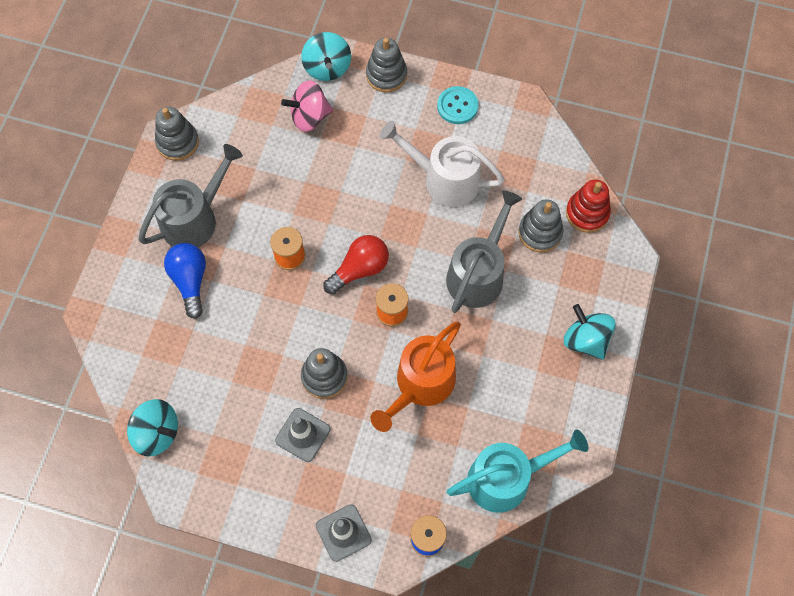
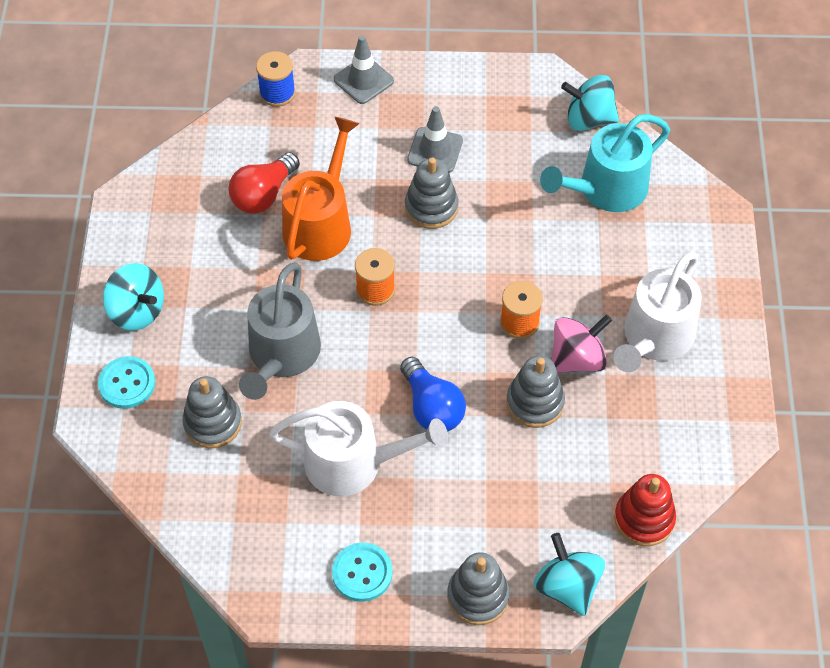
camera: 165 degrees right, 10 degrees down
grey watering can [138,144,243,247] -> white watering can [613,252,702,372]
grey stacking toy [155,107,199,161] -> grey stacking toy moved to [506,356,565,428]
blue light bulb [164,243,206,319] -> blue light bulb moved to [400,357,466,432]
pink spinning top [281,80,333,132] -> pink spinning top moved to [551,314,612,373]
red light bulb [323,235,389,294] -> red light bulb moved to [228,152,300,214]
turquoise watering can [447,429,588,513] -> turquoise watering can moved to [540,114,670,212]
red stacking toy [566,179,611,233] -> red stacking toy moved to [614,474,676,546]
none -> turquoise button [98,356,155,409]

